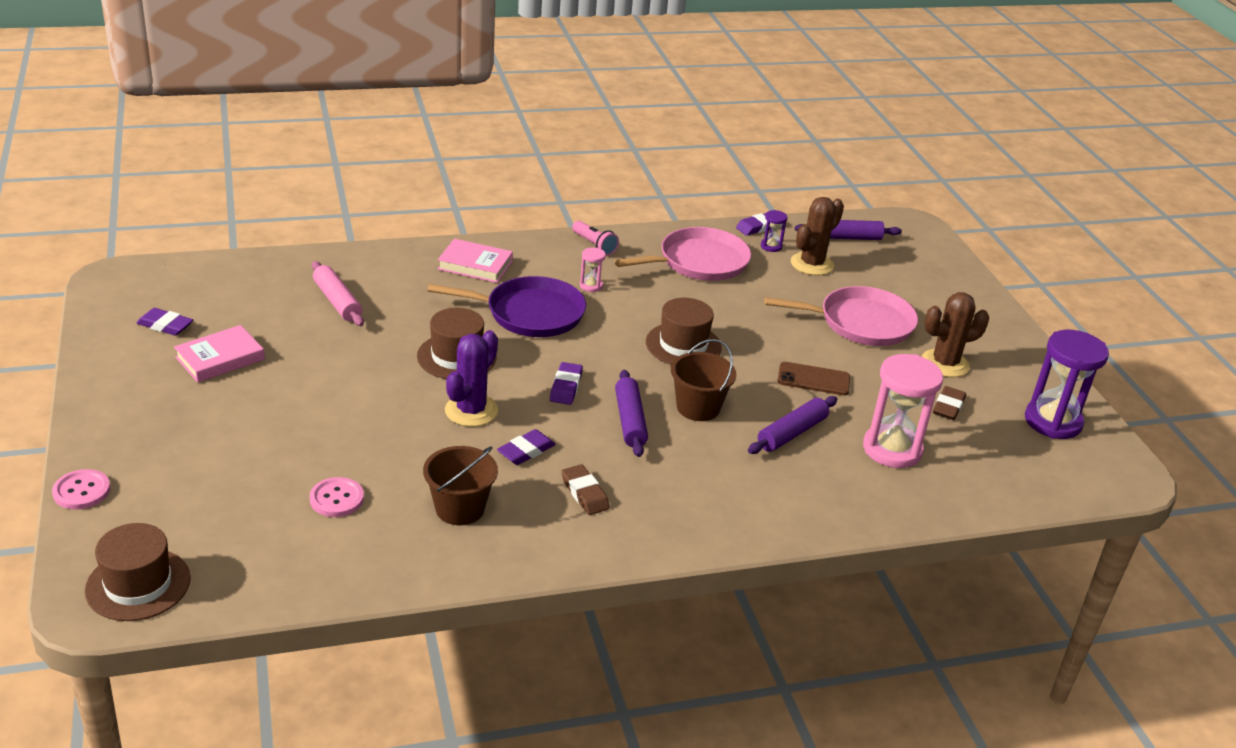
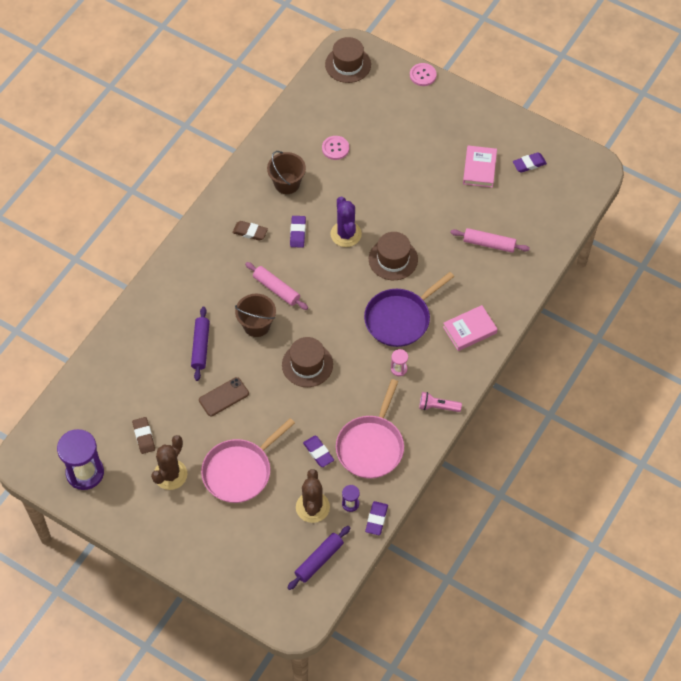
camera: 140 degrees right, 25 degrees up
purple eraser [550,362,583,405] -> purple eraser moved to [303,436,334,467]
purple rolling pin [615,370,648,457] -> pink rolling pin [245,262,308,310]
pink hourglass [863,354,943,468] -> none

